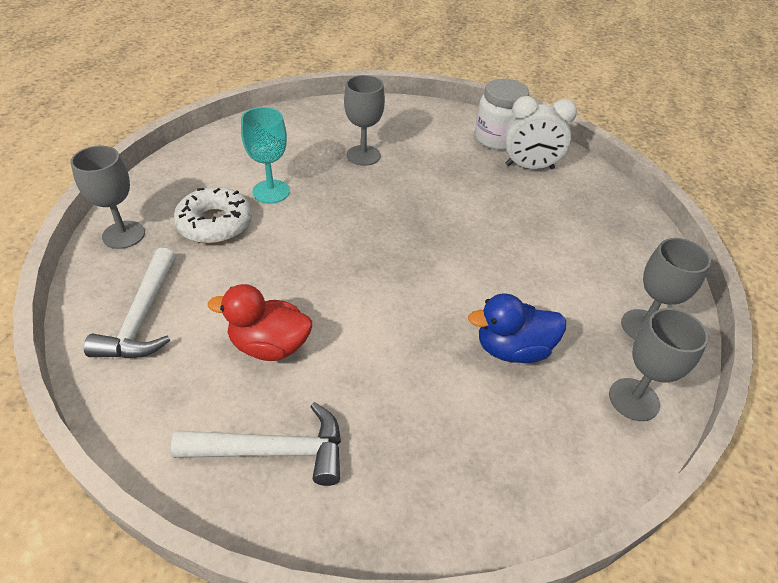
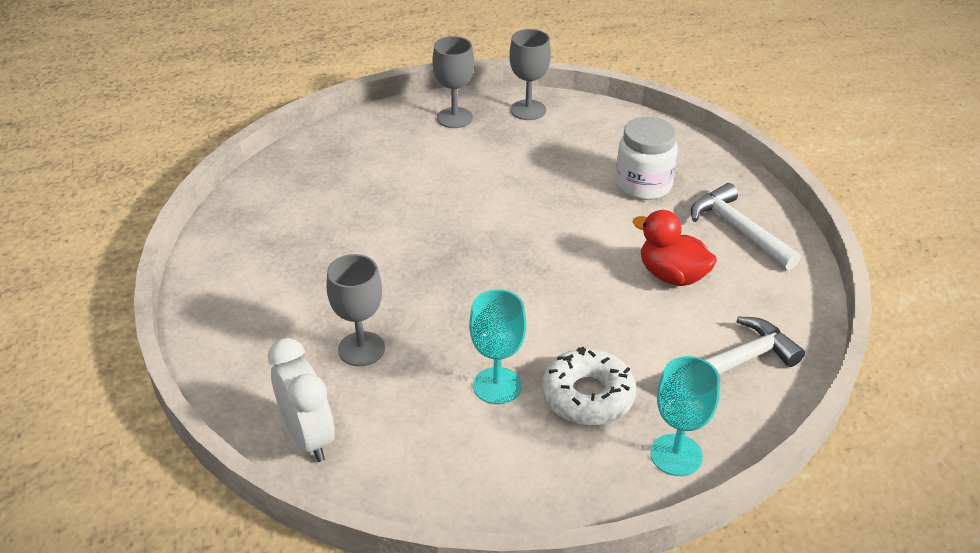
camera: 120 degrees left, 5 degrees down
grey goblet [70,146,145,249] -> turquoise goblet [650,356,720,476]
red duck [208,284,312,361] -> red duck turned 150 degrees clockwise [633,210,717,286]
blue duck [468,293,566,363] -> none
white jar [475,79,529,150] -> white jar moved to [616,117,678,200]
white clock [504,96,577,169] -> white clock moved to [268,338,335,462]

